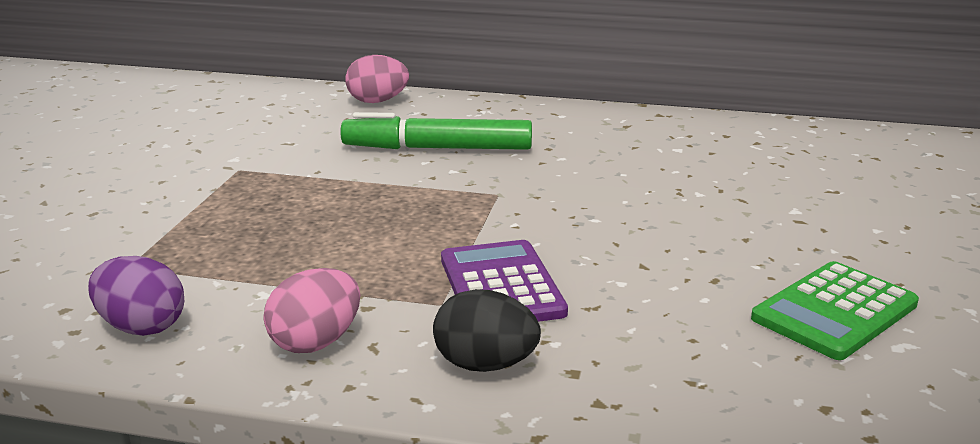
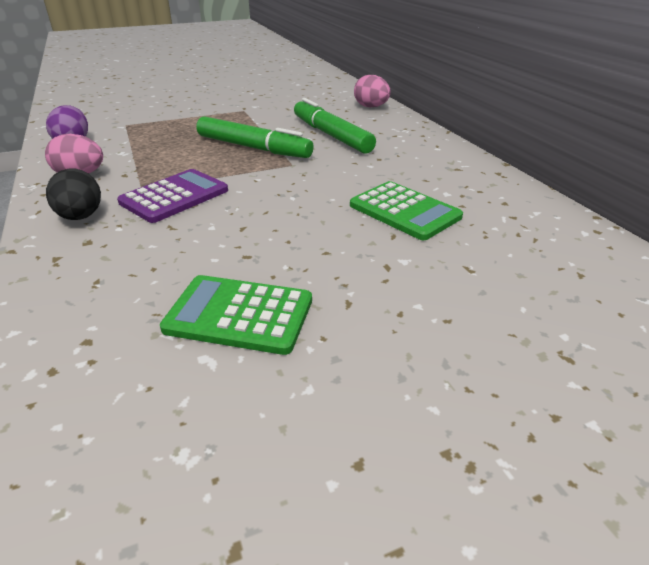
camera: 55 degrees right, 10 degrees up
none -> green marker [196,116,314,158]
none -> green calculator [350,181,463,240]

